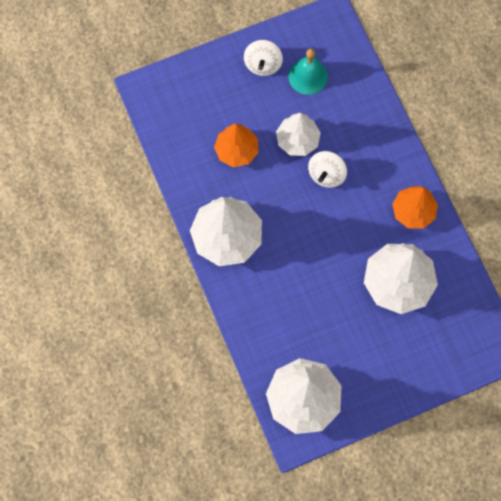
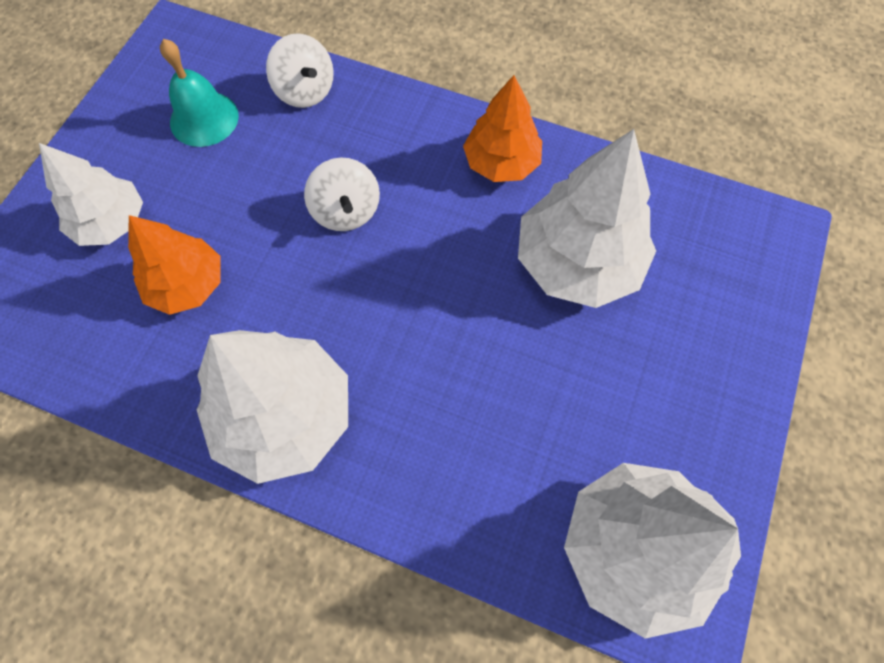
camera: 45 degrees left, 5 degrees down
white spinning top [244,40,283,76] -> white spinning top moved to [266,33,334,108]
white tree [276,113,321,156] -> white tree moved to [39,143,143,246]

